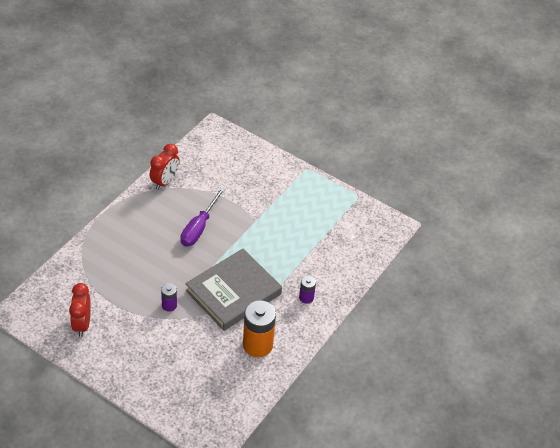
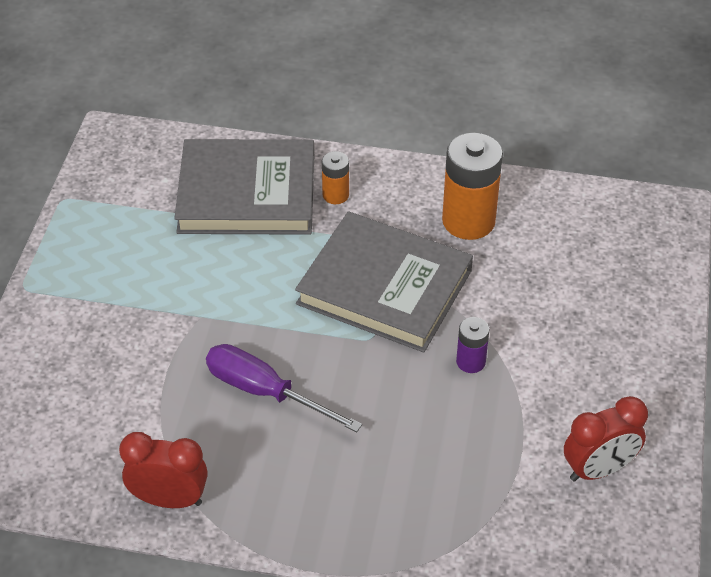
camera: 110 degrees left, 0 degrees up
purple screwdriver [180,188,225,247] -> purple screwdriver turned 150 degrees counterclockwise [206,344,362,432]
purple battery [299,276,316,304] -> orange battery [322,151,349,204]
none -> grey book [174,139,314,235]

